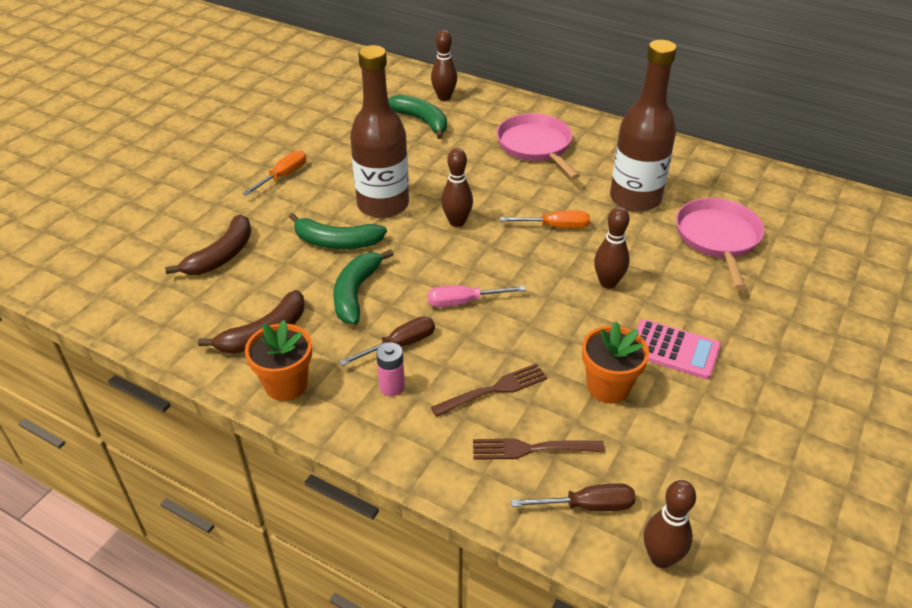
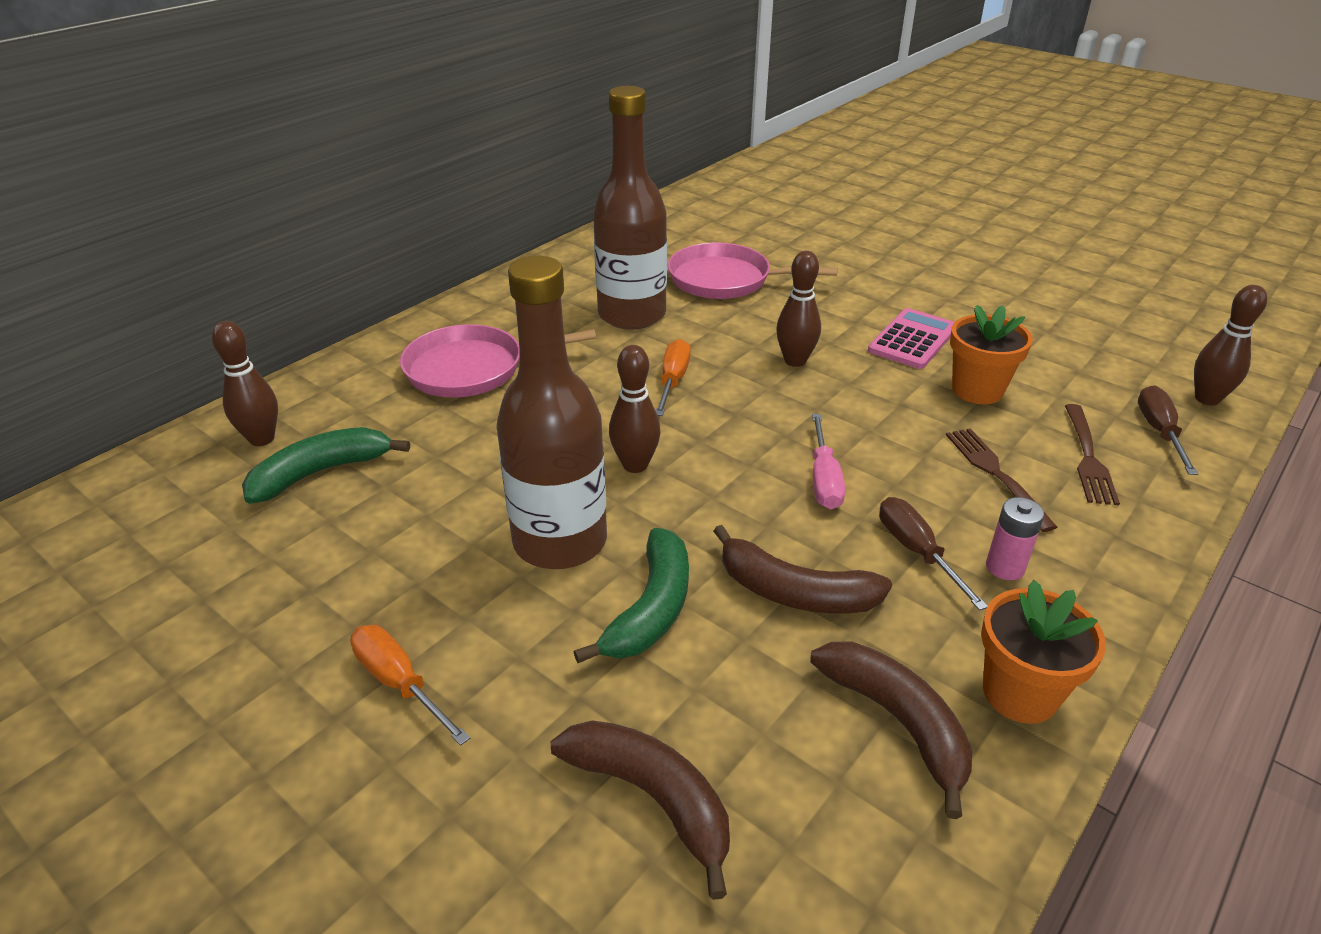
camera: 80 degrees left, 5 degrees down
green banana [333,249,394,324] -> brown banana [713,525,892,613]

